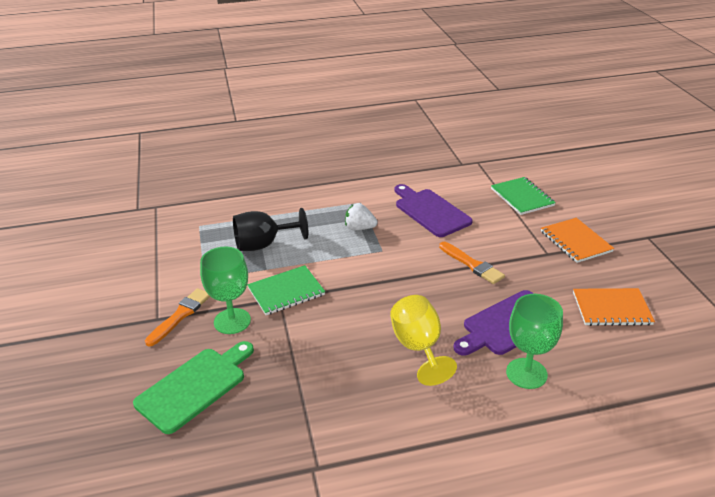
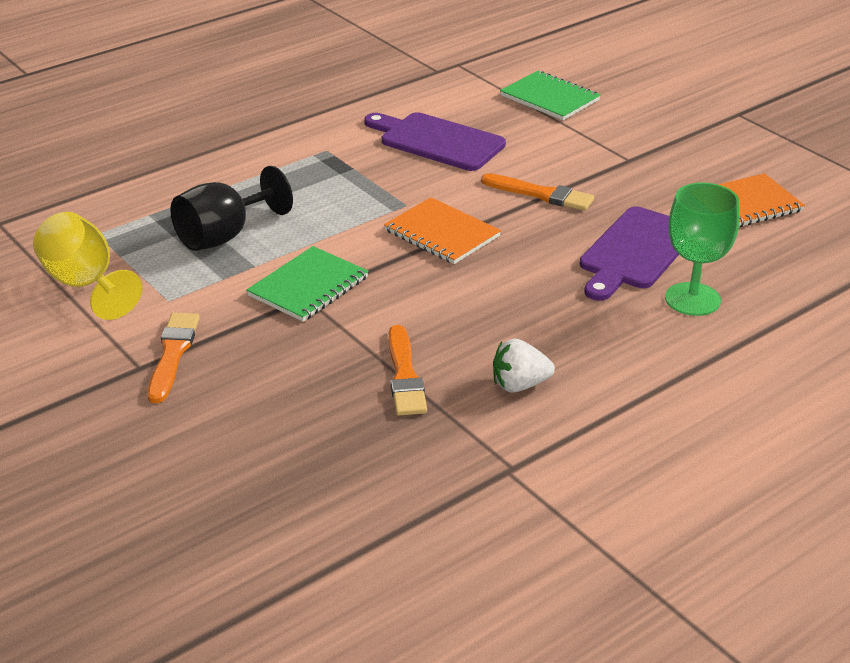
camera: 25 degrees left, 0 degrees up
green cutting board [133,341,254,434] -> none
green goblet [200,247,251,334] -> none
white strawberry [345,203,378,230] -> white strawberry moved to [493,339,555,393]
yellow goblet [390,295,457,386] -> yellow goblet moved to [33,212,142,320]
orange notebook [541,218,614,263] -> orange notebook moved to [384,197,501,264]
none -> orange brush [389,325,427,416]

